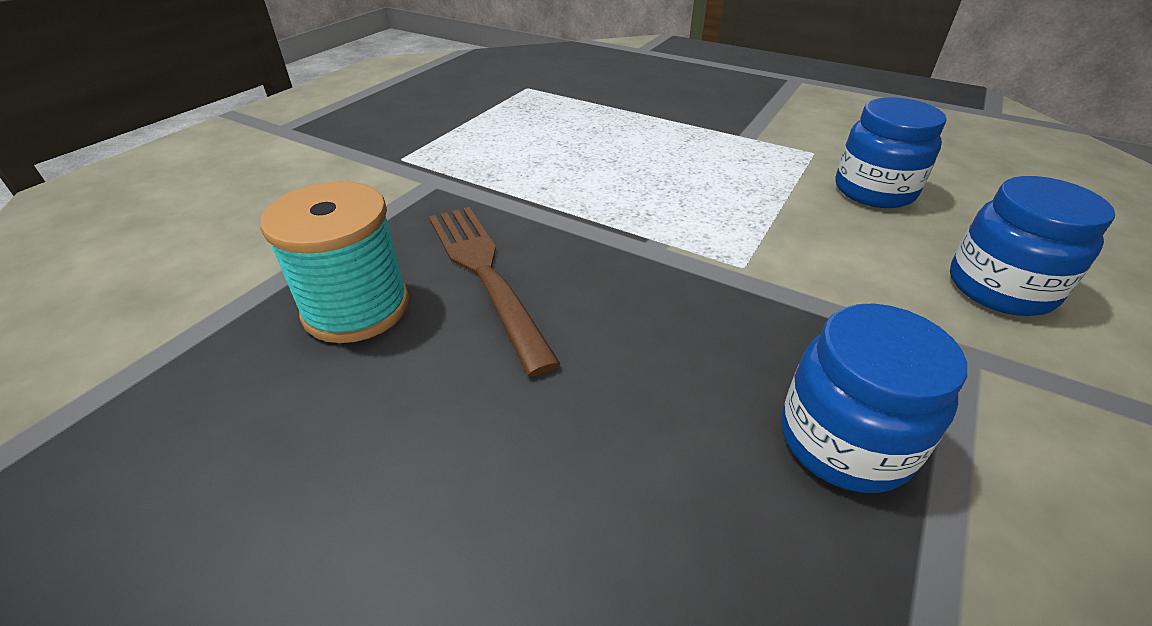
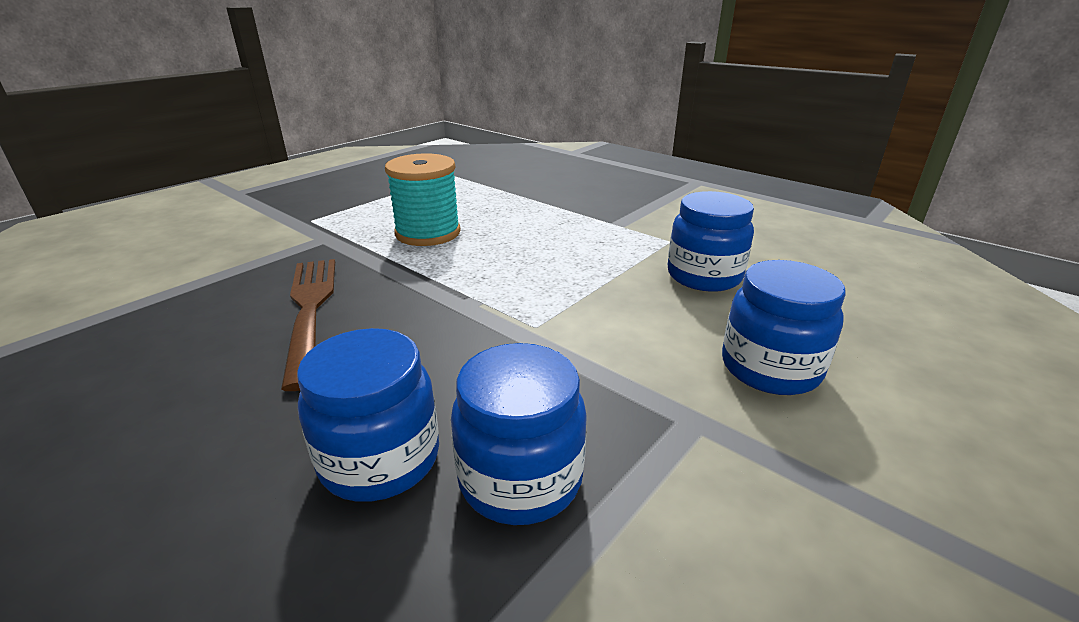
camera: 10 degrees right, 10 degrees down
turquoise spool [260,181,409,343] -> turquoise spool moved to [385,153,461,246]
none -> blue jar [297,328,439,502]

